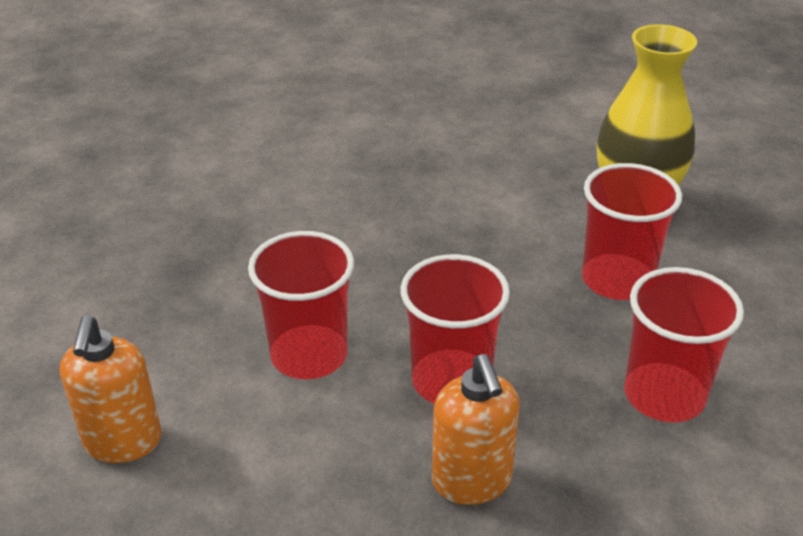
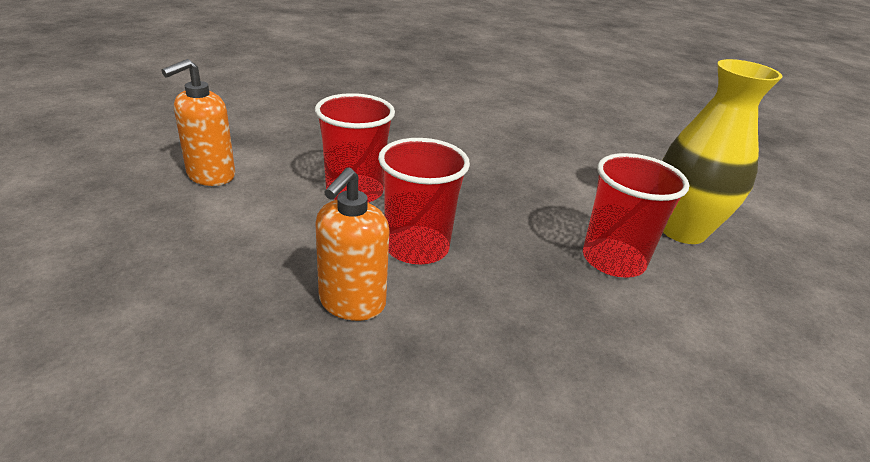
camera: 35 degrees right, 5 degrees down
red cup [624,267,744,423] -> none

